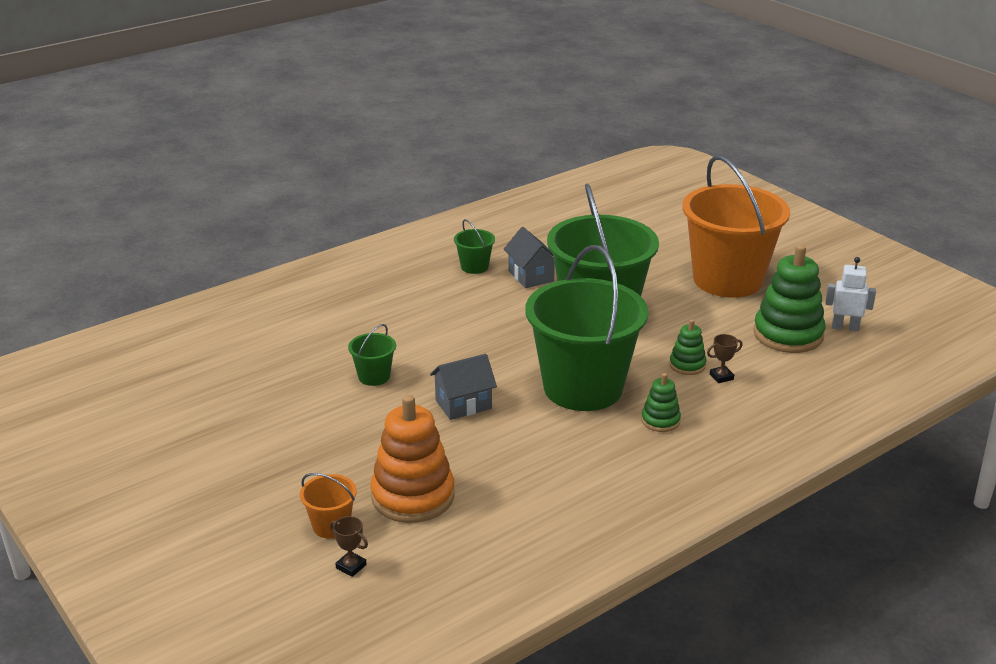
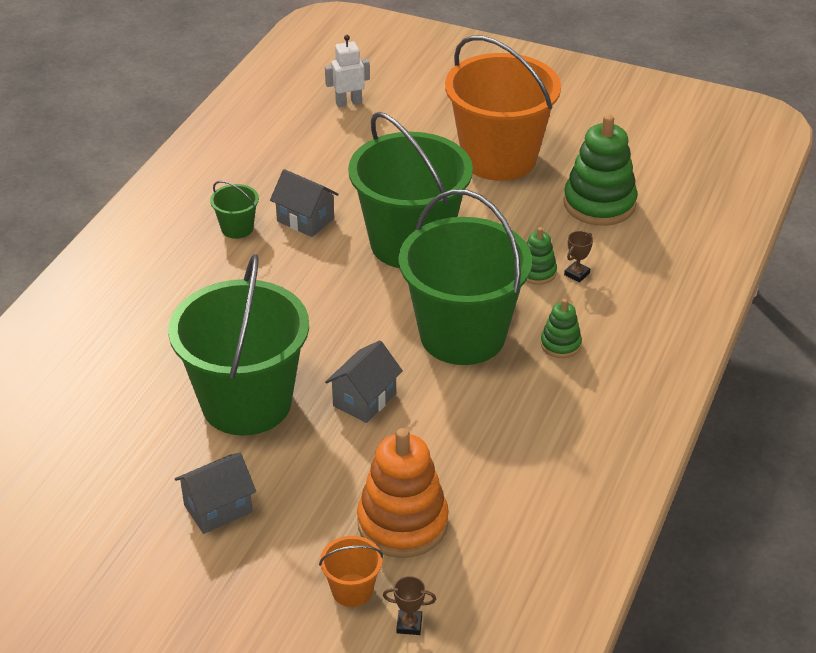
camera: 30 degrees left, 10 degrees up
green bucket [348,324,396,386] -> green bucket [168,254,309,436], size x2.47
white robot [826,257,876,331] -> white robot moved to [325,35,370,107]
none -> grey house [175,453,256,534]

